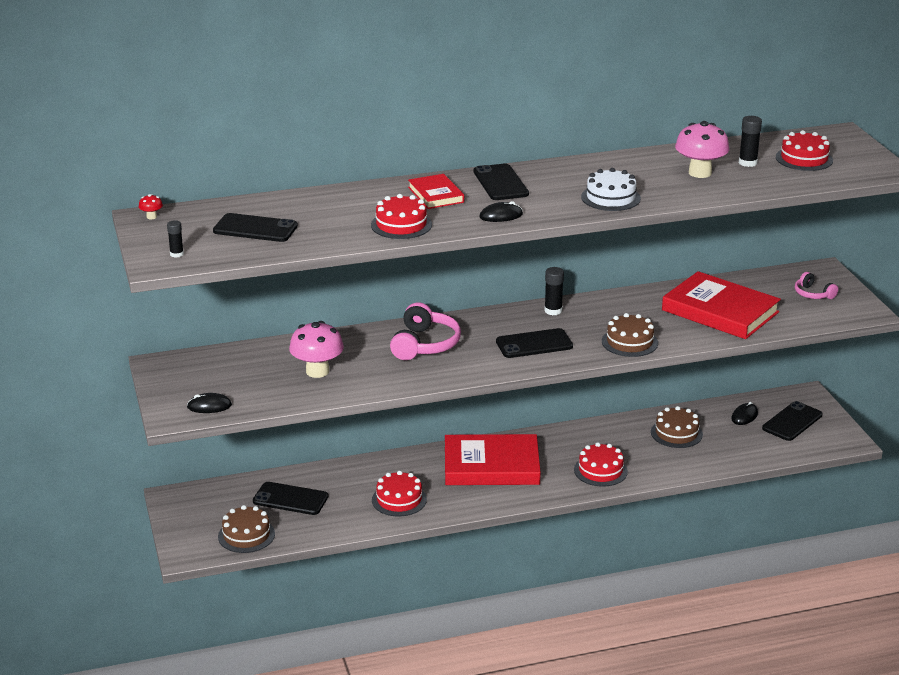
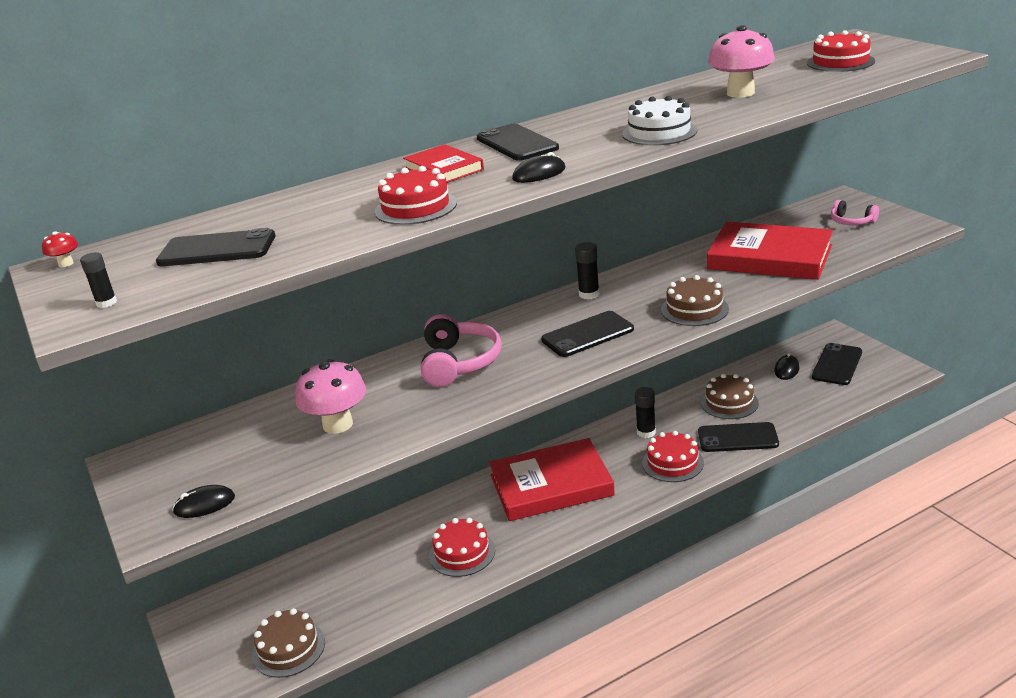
camera: 10 degrees left, 0 degrees up
black phone [253,482,328,515] -> black phone moved to [698,422,779,452]
black glue stick [739,116,762,167] -> black glue stick moved to [635,387,656,438]

